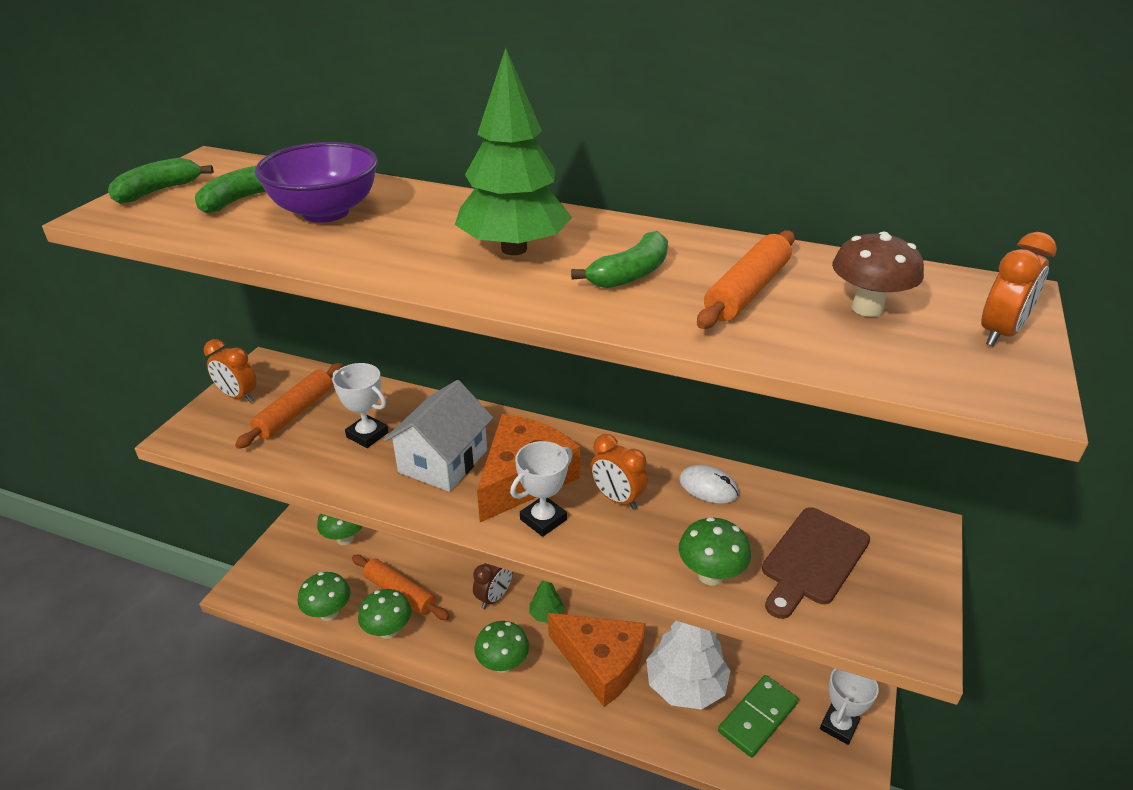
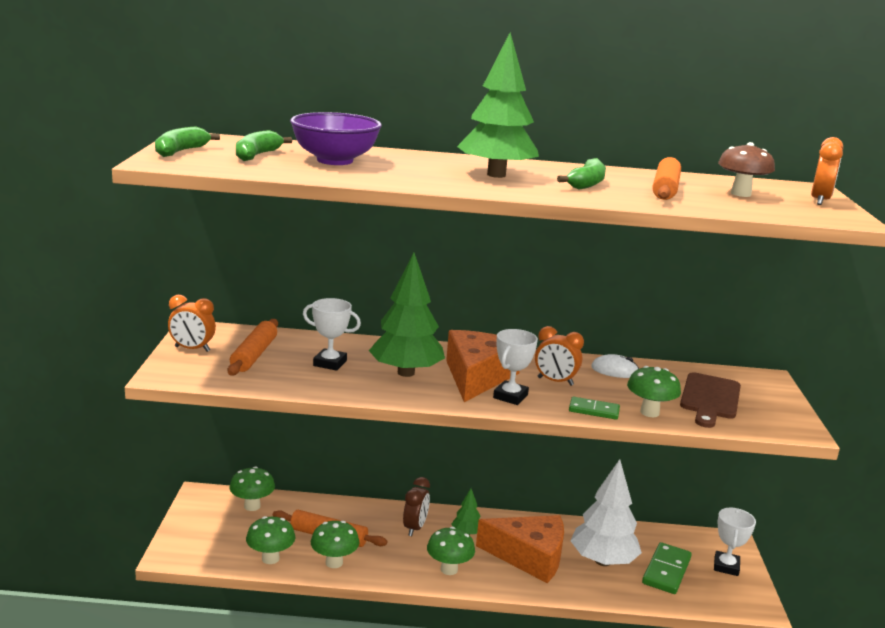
camera: 20 degrees left, 15 degrees down
white house [384,380,493,492] -> green tree [369,252,445,377]
none -> green domino [569,397,620,420]

